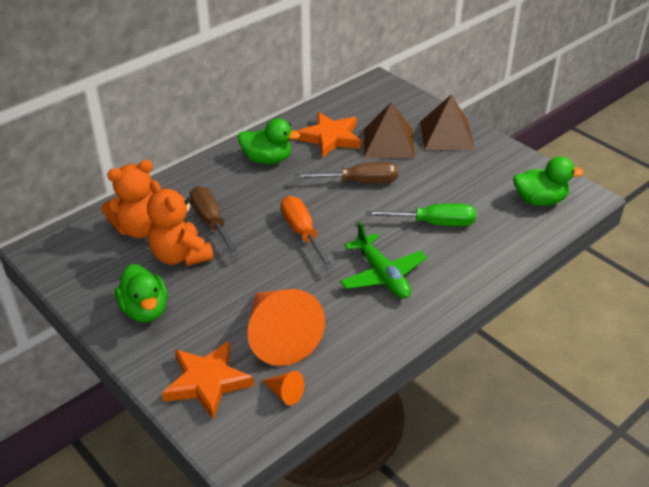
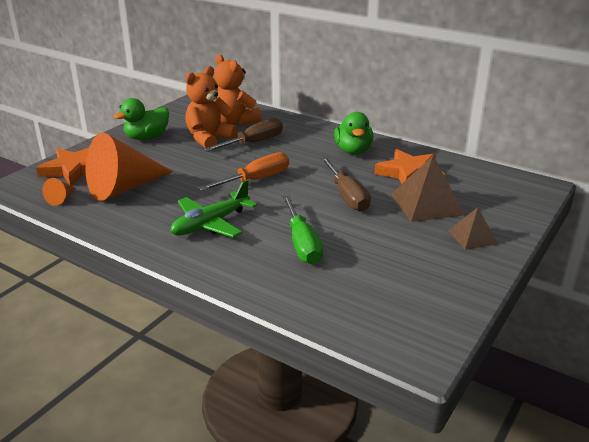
camera: 75 degrees right, 10 degrees down
brown pyramid [420,94,475,150] -> brown pyramid [448,207,498,250], size x0.59
green duck [513,156,584,206] -> none

